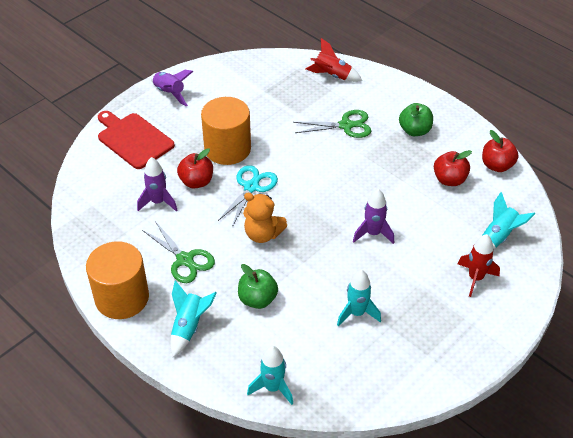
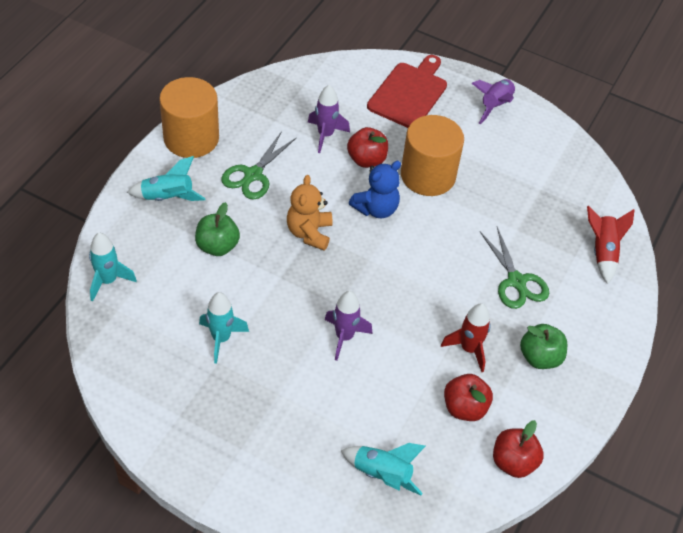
camera: 70 degrees right, 5 degrees up
turquoise scissors [218,165,278,227] -> blue teddy bear [349,161,401,218]
red rocket [458,234,500,297] -> red rocket moved to [441,303,491,372]

